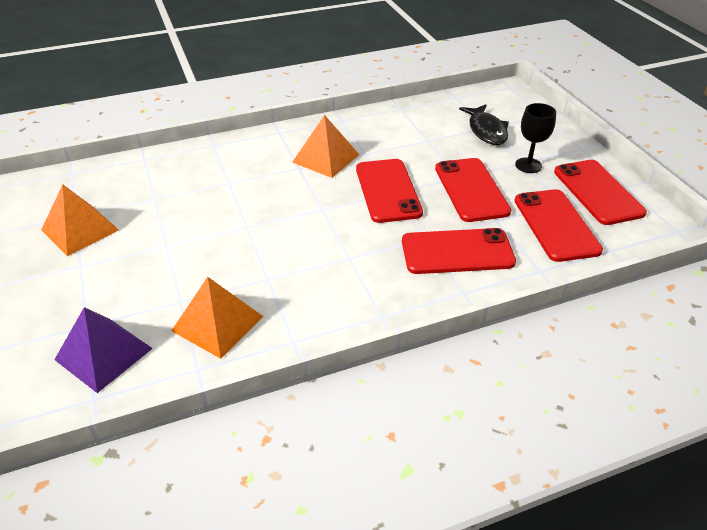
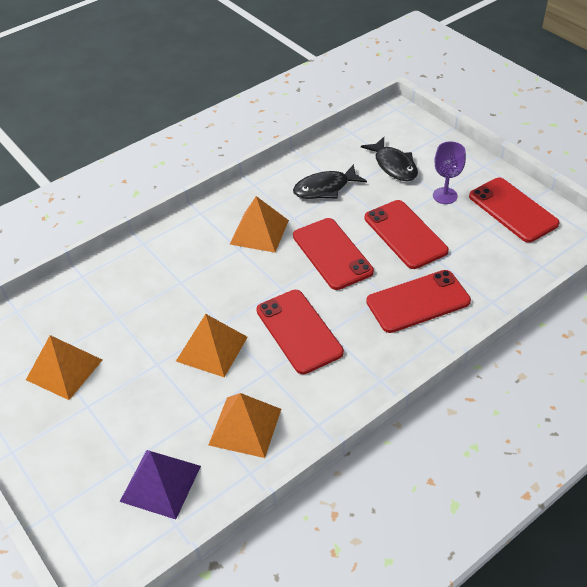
camera: 15 degrees left, 5 degrees up
red phone [514,189,603,262] -> red phone moved to [256,290,344,374]
black goblet [515,103,556,173] -> purple goblet [433,141,466,204]
none -> orange pyramid [176,314,248,377]
none -> black fish [293,164,367,199]

